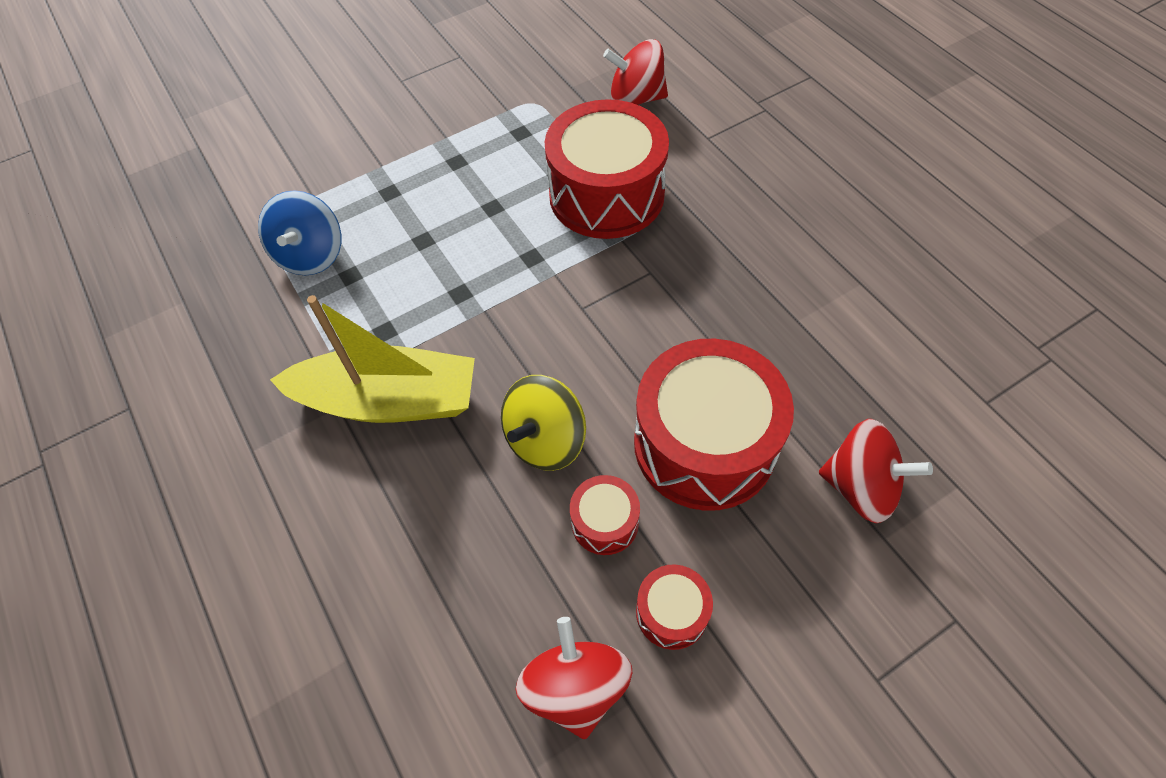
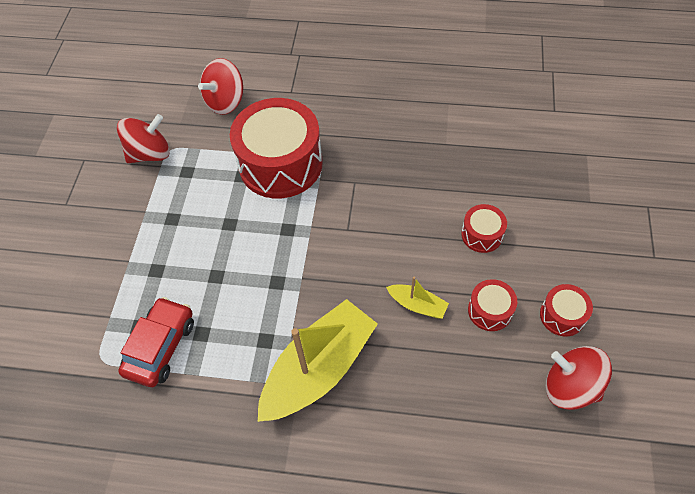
camera: 50 degrees left, 0 degrees up
blue spinning top [258,190,341,275] -> red car [118,297,194,387]
yellow spinning top [501,375,586,471] -> yellow boat [386,277,449,319]
red drum [634,339,794,511] -> red drum [461,204,507,253], size x0.45
red spinning top [819,419,933,523] -> red spinning top moved to [117,114,170,163]

